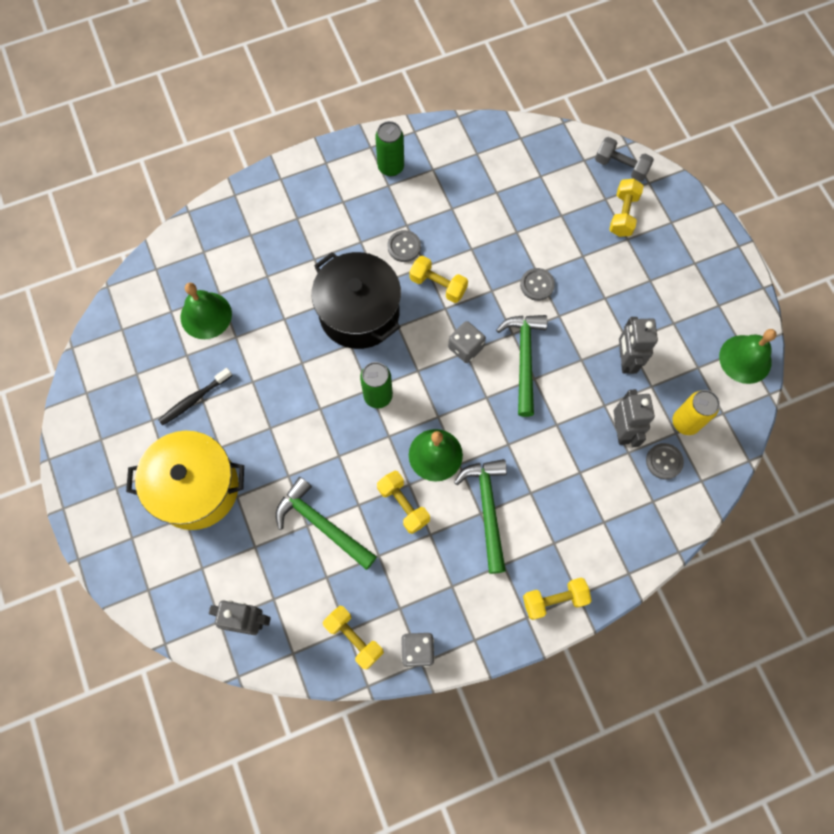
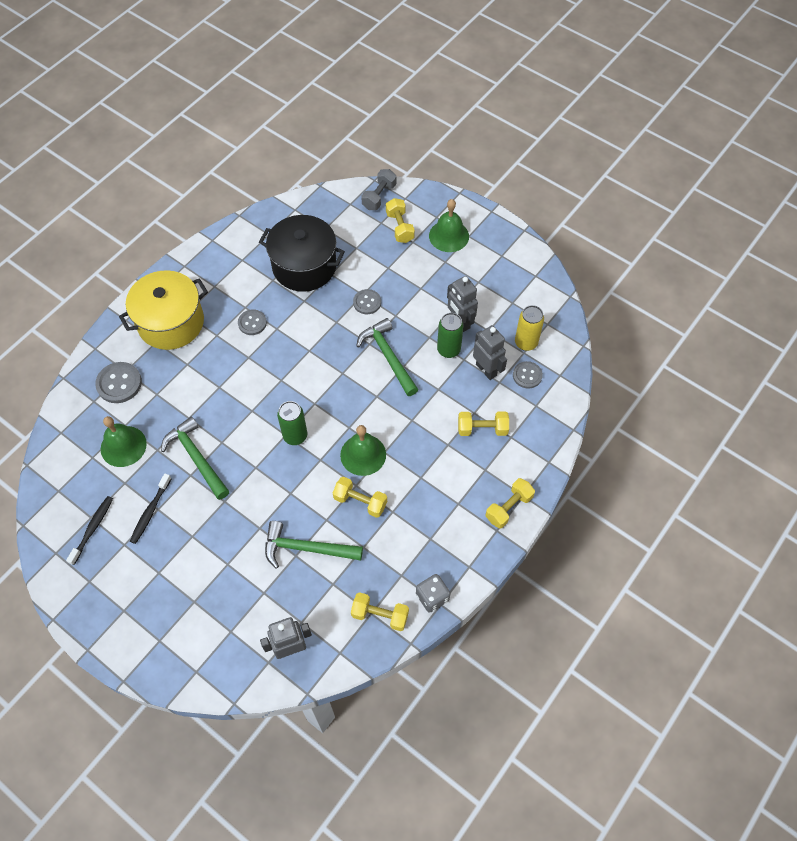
camera: 30 degrees left, 10 degrees down
yellow pot [126,431,244,530] -> yellow pot moved to [119,270,208,350]
black pot [312,252,401,349] -> black pot moved to [259,215,345,292]
green can [375,121,404,176] -> green can moved to [437,313,464,358]
yellow dumbbell [409,256,468,303] -> yellow dumbbell moved to [458,411,509,436]
grey dice [448,321,486,363] -> none
green hammer [454,459,507,574] -> green hammer moved to [161,416,229,500]
grey dumbbell [595,137,654,182] -> grey dumbbell turned 60 degrees counterclockwise [361,169,397,210]
green bell [719,329,777,384] -> green bell moved to [429,199,469,252]
none -> black toothbrush [66,496,113,565]
none -> grey button [95,362,142,403]

